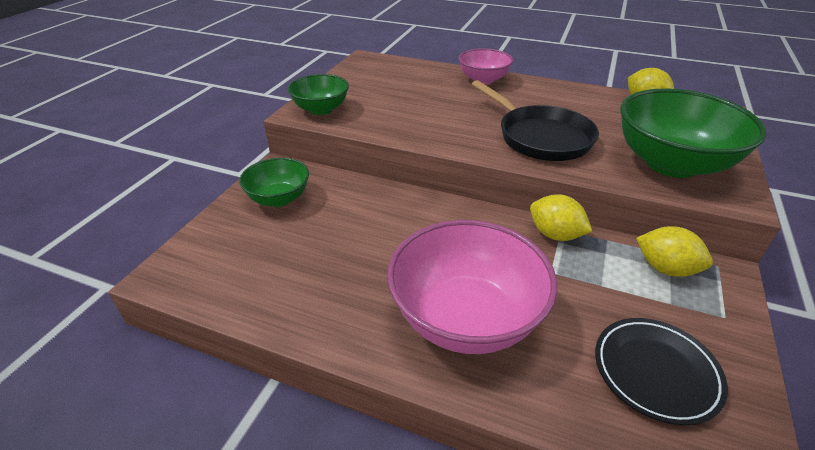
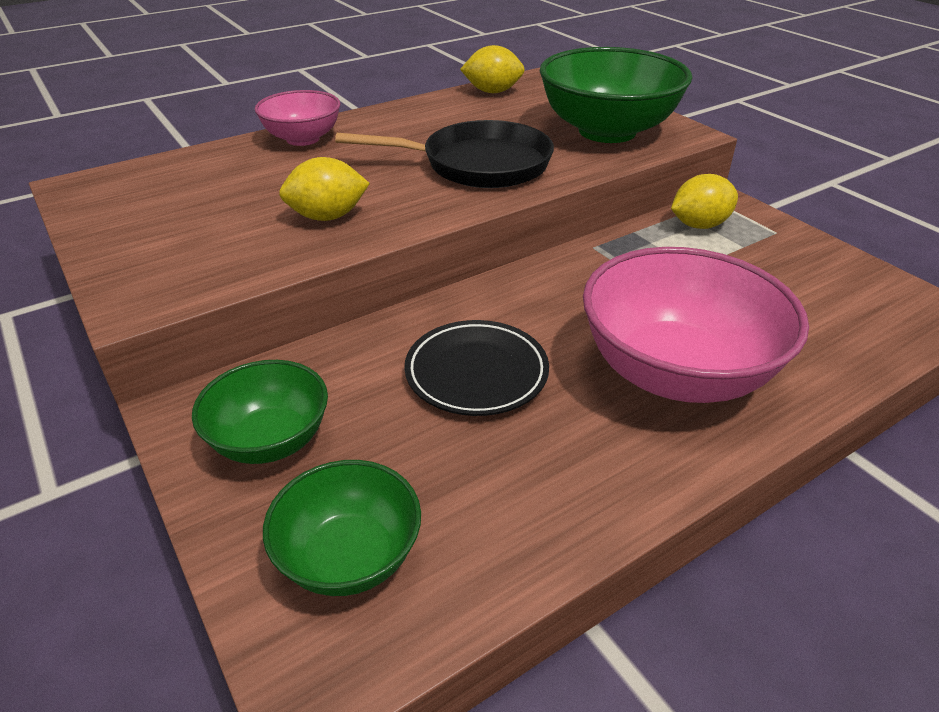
camera: 55 degrees left, 0 degrees up
green bowl [288,74,349,115] -> green bowl moved to [263,460,421,596]
yellow lemon [530,194,592,241] -> yellow lemon moved to [279,157,370,221]
black plate [595,318,728,425] -> black plate moved to [404,320,549,416]

